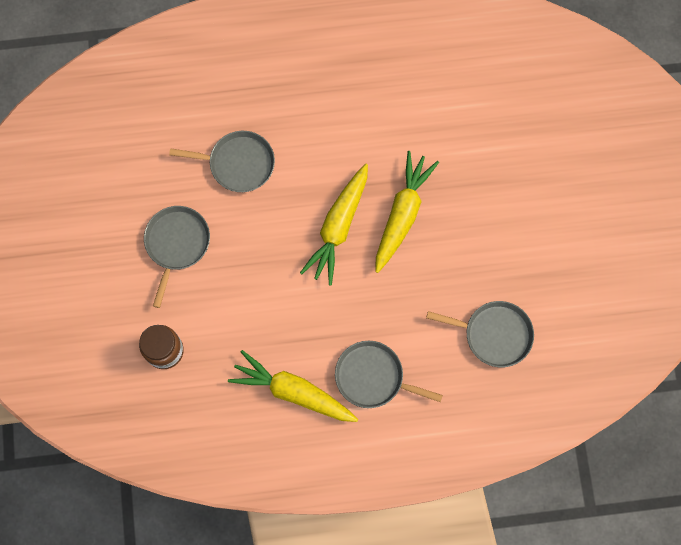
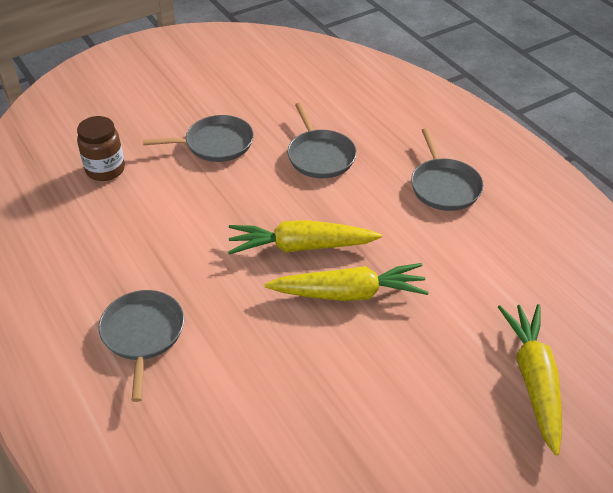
camera: 65 degrees right, 30 degrees down
yellow carrot [228,350,358,422] -> yellow carrot moved to [498,304,562,456]
grey pan [426,301,534,367] -> grey pan moved to [411,128,484,211]

